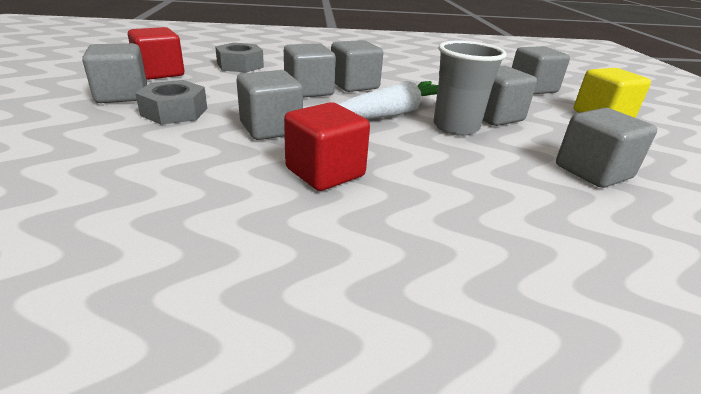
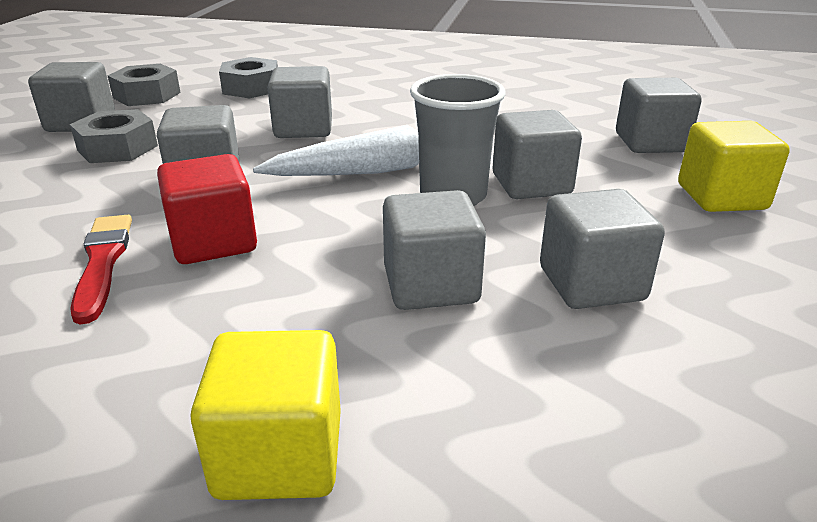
camera: 20 degrees right, 0 degrees up
red cube [128,27,184,80] -> grey nut [107,64,181,106]
grey cube [331,40,383,92] -> grey cube moved to [383,190,486,310]
none -> red brush [70,215,132,324]
none -> yellow cube [191,330,341,500]

